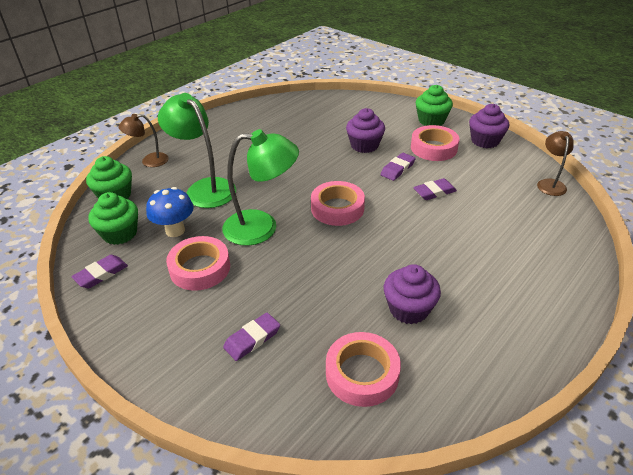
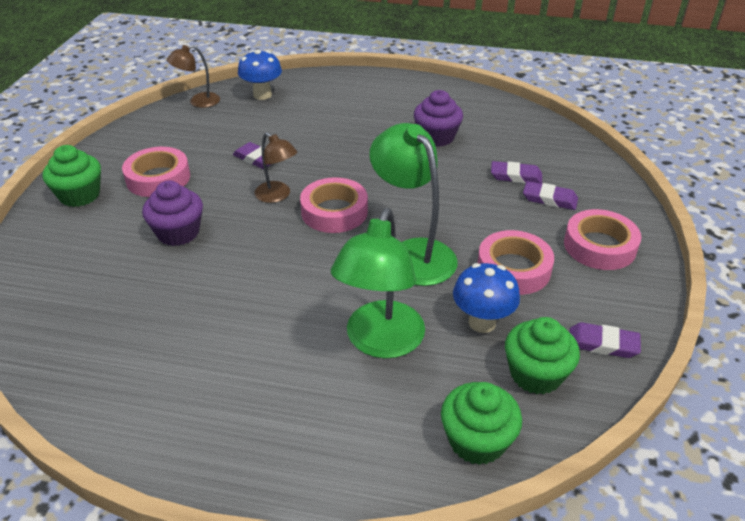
camera: 120 degrees left, 0 degrees up
brown lamp [118,114,169,167] -> brown lamp moved to [255,132,297,203]
pink tape [326,332,401,407] -> pink tape moved to [564,209,641,270]
purple eraser [380,153,416,181] -> purple eraser moved to [491,161,542,184]
purple cupcake [469,104,509,148] -> none
none -> blue mushroom [238,49,282,100]

